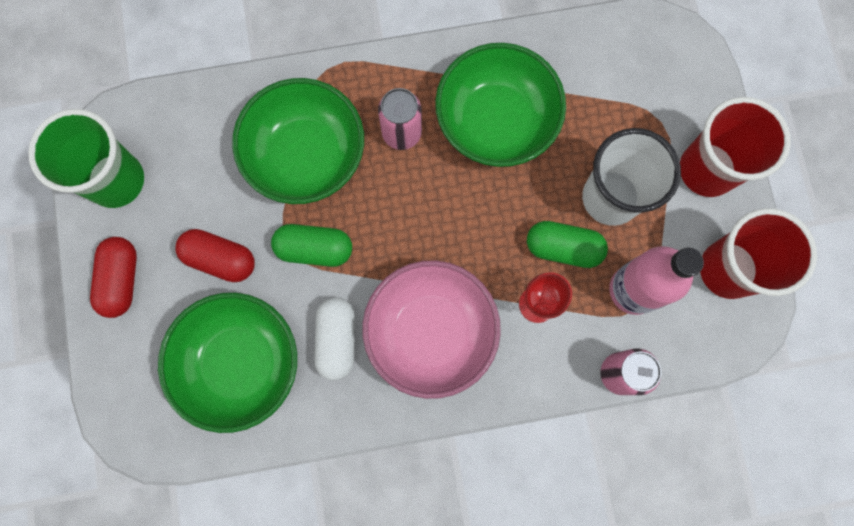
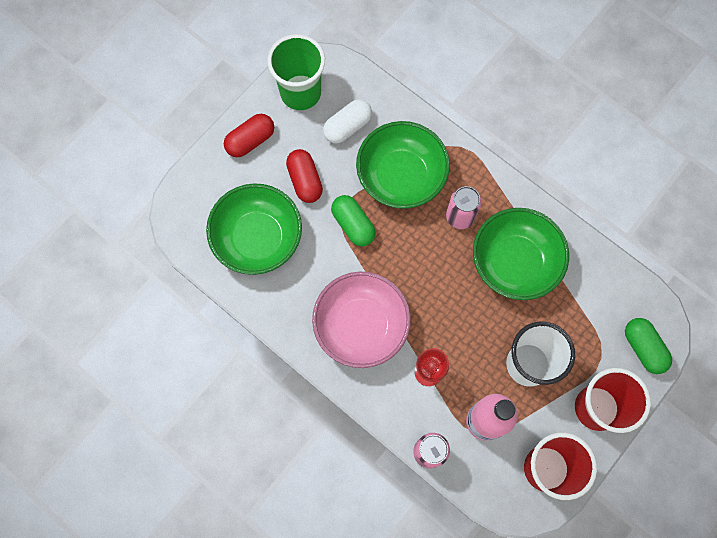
camera: 50 degrees right, 5 degrees down
white capsule [314,297,355,381] -> white capsule moved to [323,99,372,144]
green capsule [527,221,608,268] -> green capsule moved to [625,318,672,374]

